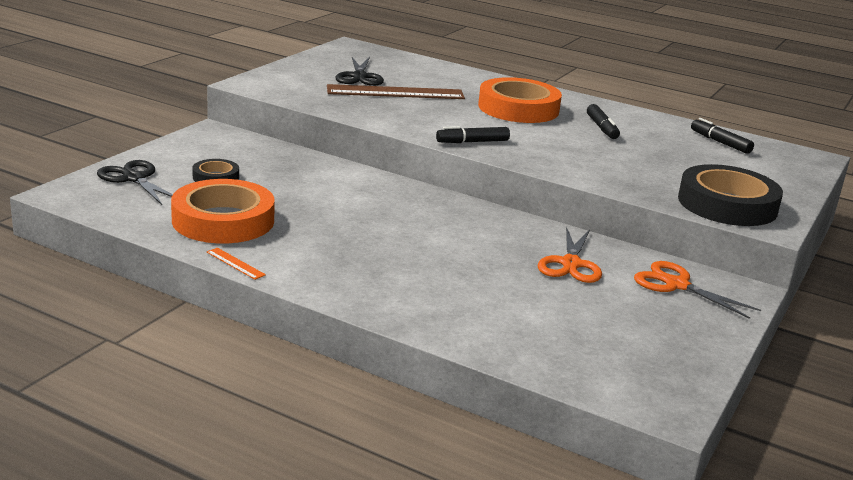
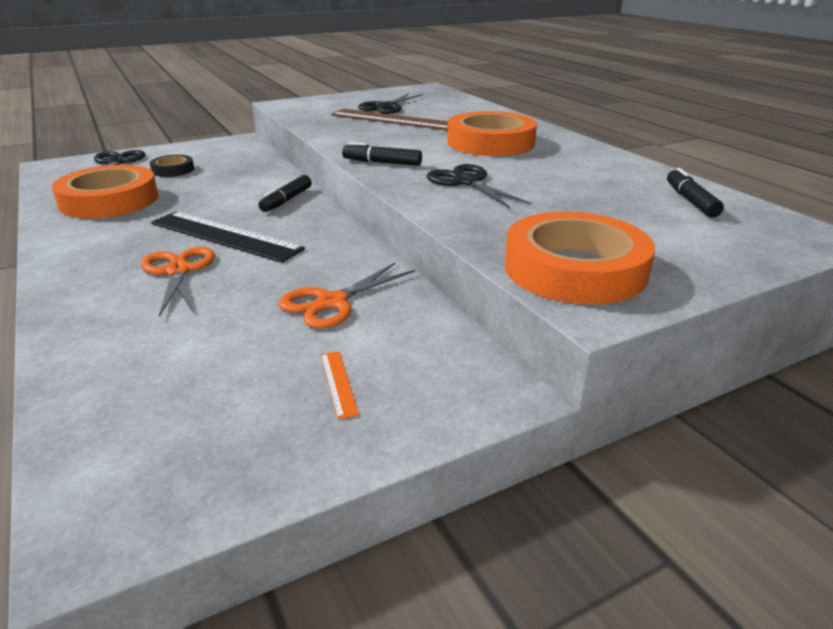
camera: 35 degrees right, 5 degrees up
orange ruler [207,248,266,280] -> orange ruler moved to [321,351,359,419]
black marker [587,104,620,139] -> black marker moved to [258,175,312,212]
orange scissors [634,261,761,319] -> orange scissors moved to [141,247,215,317]
black tape [678,164,783,226] -> orange tape [505,212,655,305]
none -> black ruler [151,212,305,263]
none -> black scissors [427,164,531,208]

